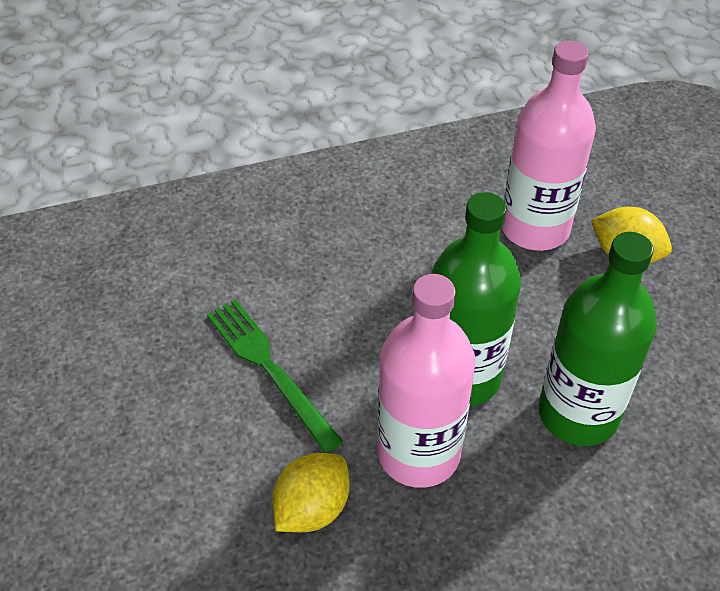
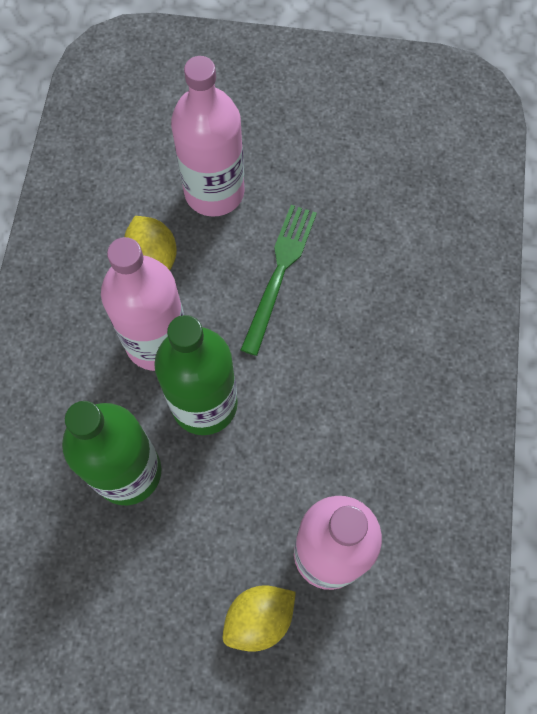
camera: 115 degrees right, 20 degrees up
green fork [207,299,343,453] -> green fork turned 60 degrees counterclockwise [241,205,317,356]
none -> pink bottle [171,56,245,217]

